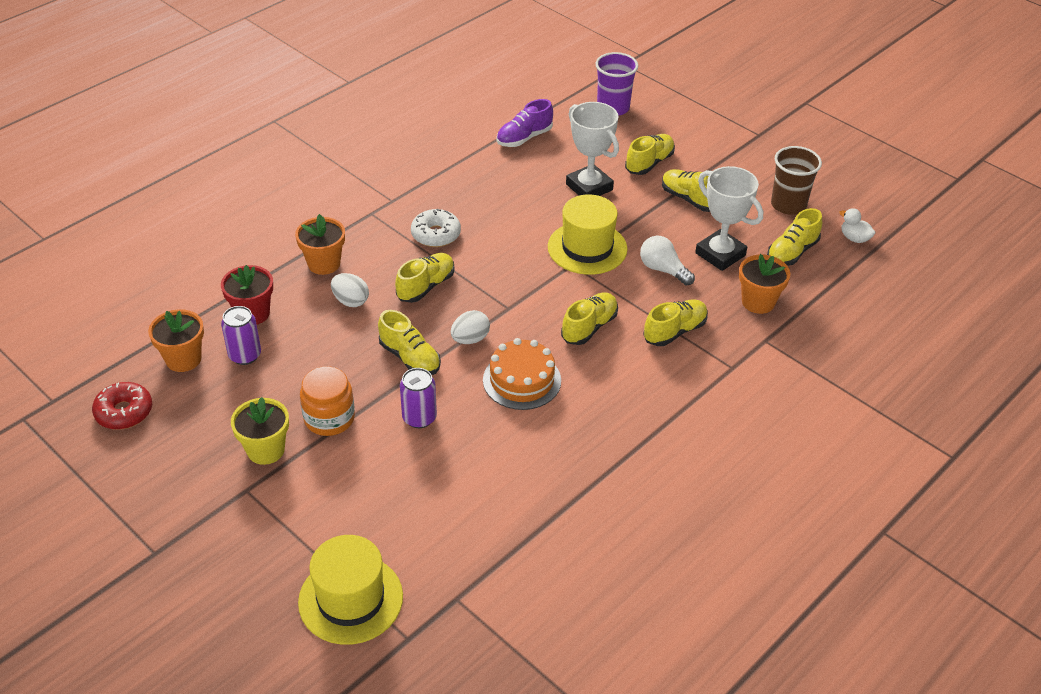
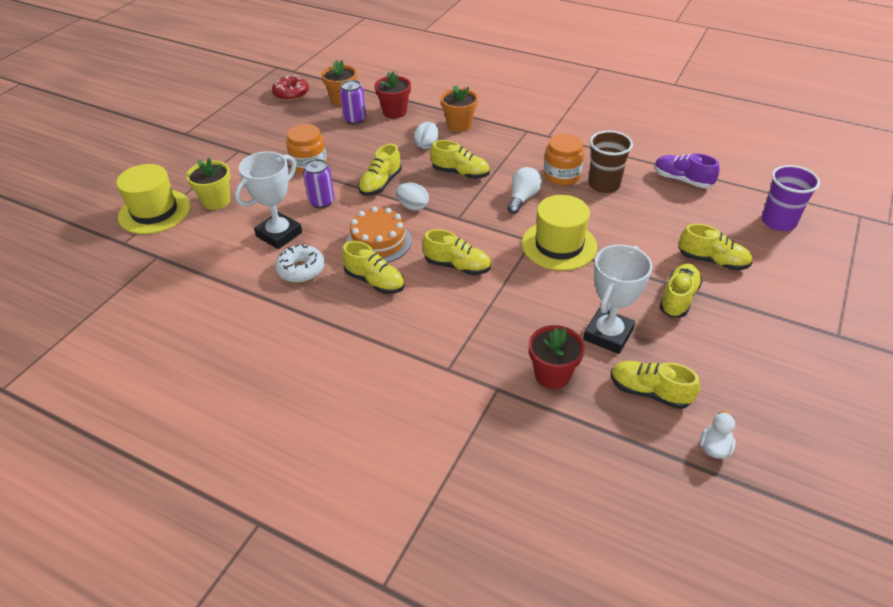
camera: 75 degrees right, 0 degrees up
yellow flower pot [231,397,289,465] -> yellow flower pot moved to [186,158,231,210]
white donut [411,209,461,247] -> white donut moved to [275,244,324,283]
white trophy [566,102,619,196] -> white trophy moved to [235,151,302,249]
white light bulb [640,236,695,286] -> white light bulb moved to [507,167,542,214]
yellow shoe [643,299,708,346] -> yellow shoe moved to [342,241,404,294]
orange flower pot [739,254,790,314] -> red flower pot [529,325,584,389]
brown cup [771,146,822,215] -> brown cup moved to [588,131,633,193]
none -> orange jar [544,134,584,185]

